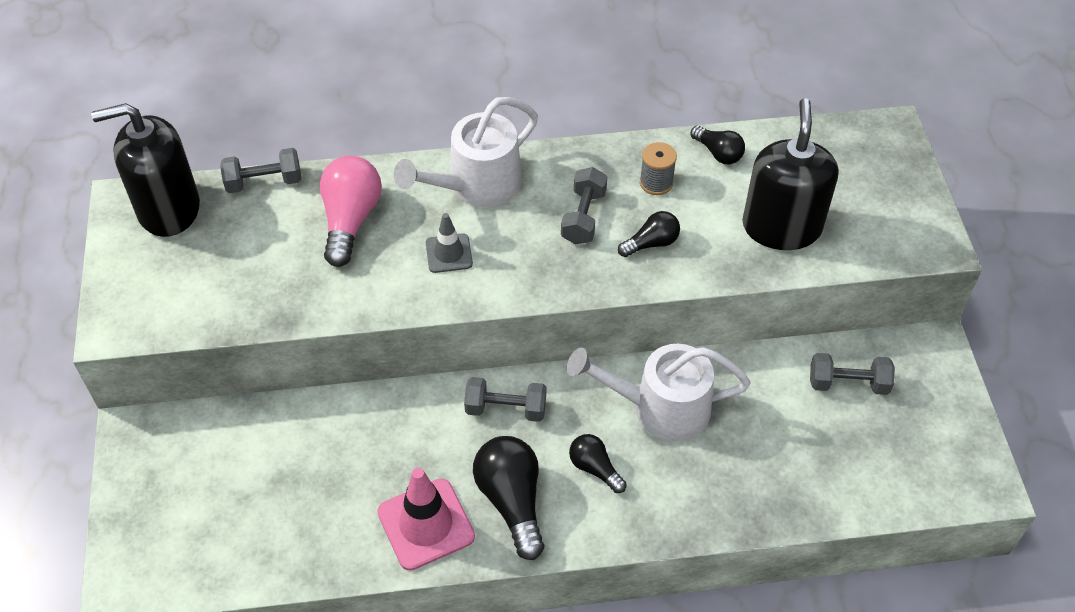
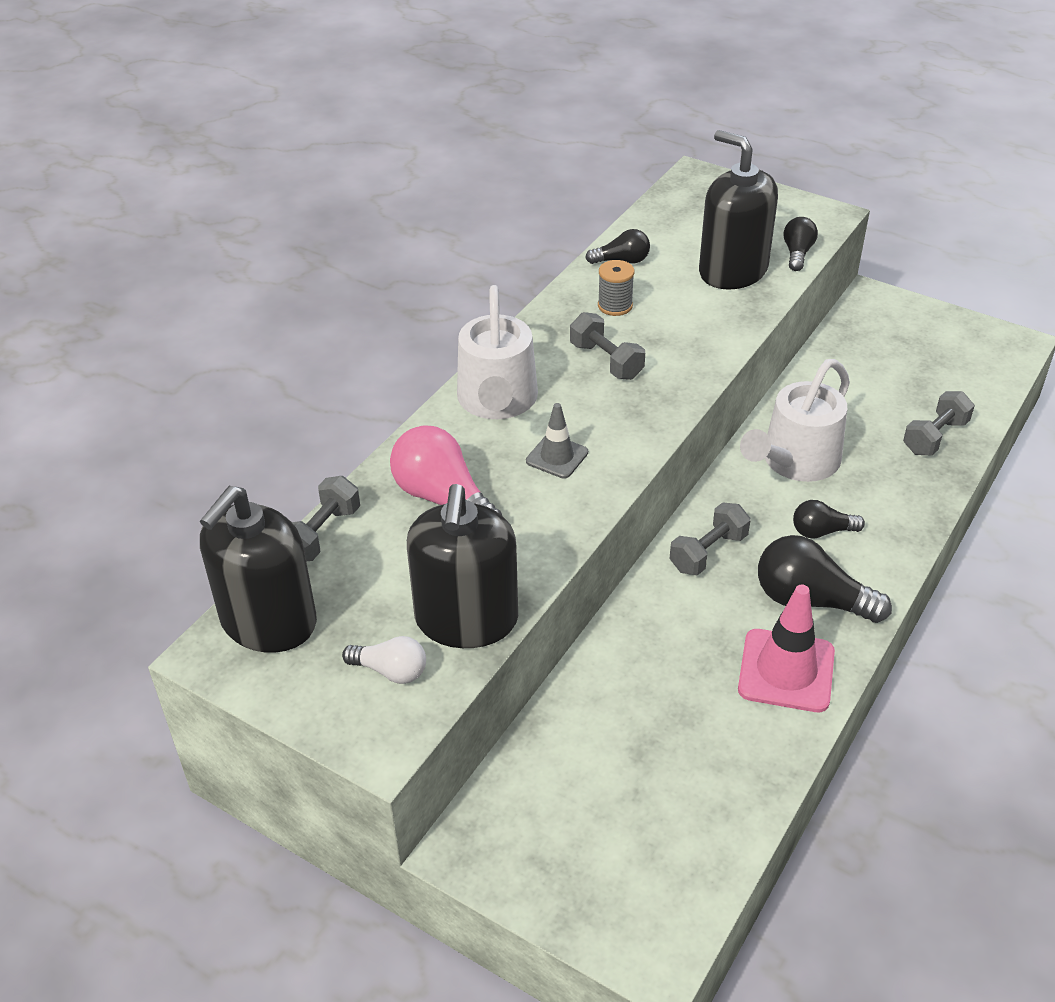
camera: 50 degrees left, 10 degrees down
black light bulb [618,211,680,257] -> black light bulb moved to [783,217,818,271]
grey dumbbell [810,353,895,395] -> grey dumbbell moved to [903,391,975,455]
none -> white light bulb [342,636,426,684]
none -> black soap dispenser [407,484,518,648]

